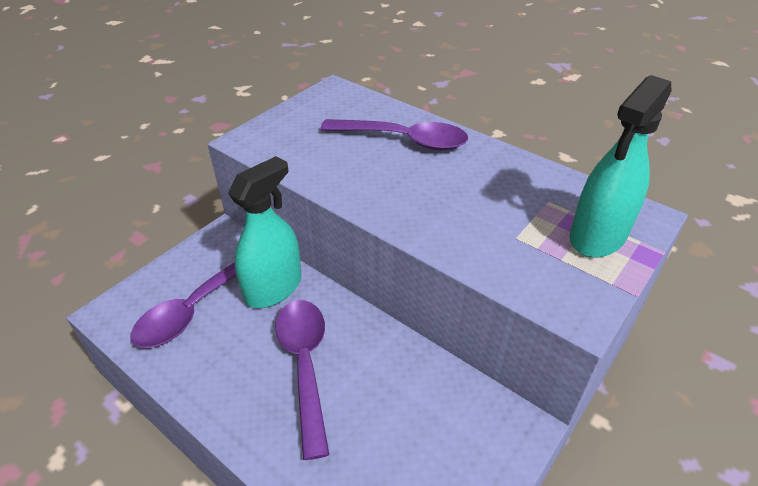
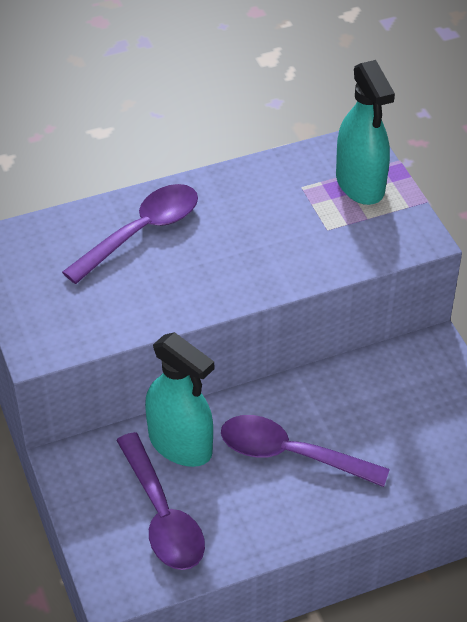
camera: 60 degrees left, 5 degrees up
turquoise spray bottle [228,156,301,308] -> turquoise spray bottle turned 150 degrees clockwise [145,332,214,467]

